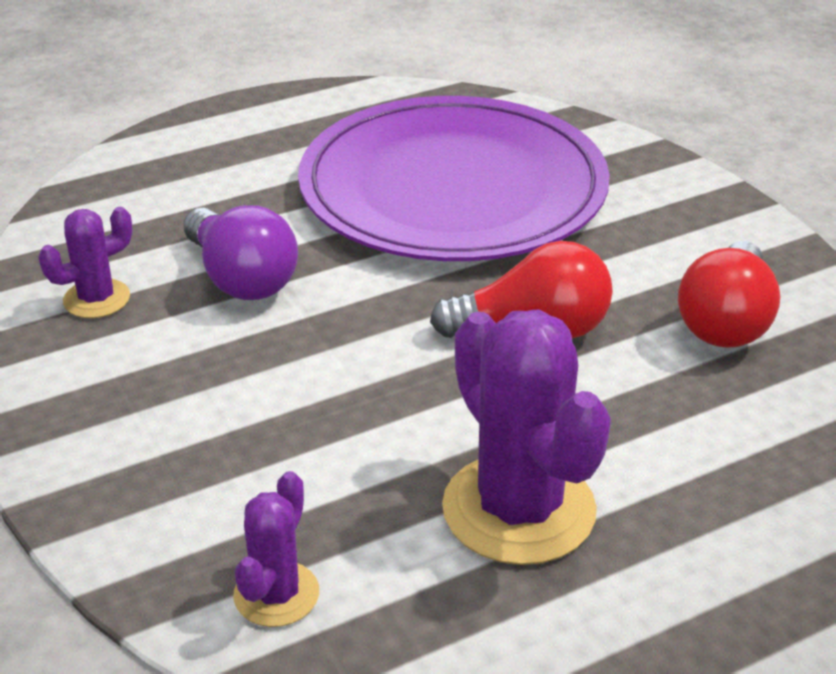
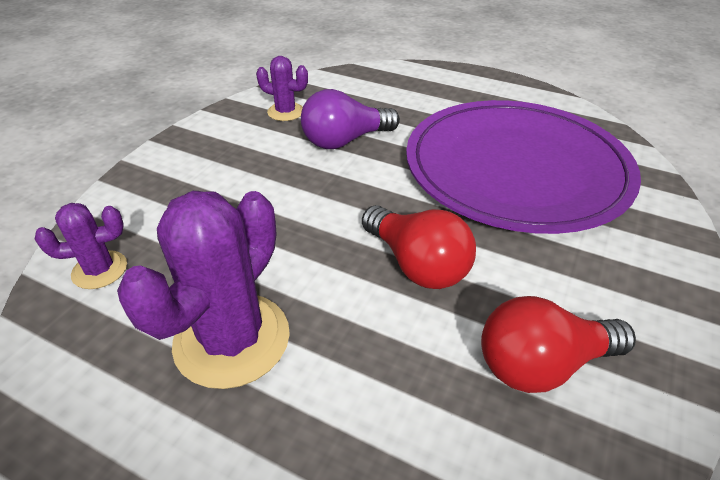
camera: 55 degrees right, 5 degrees up
purple light bulb [183,205,298,300] -> purple light bulb turned 45 degrees clockwise [301,89,400,149]

